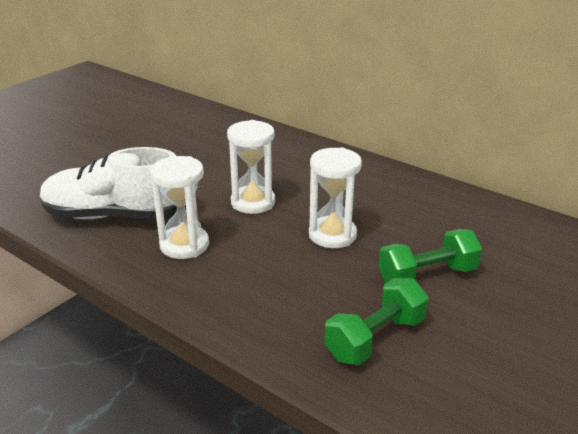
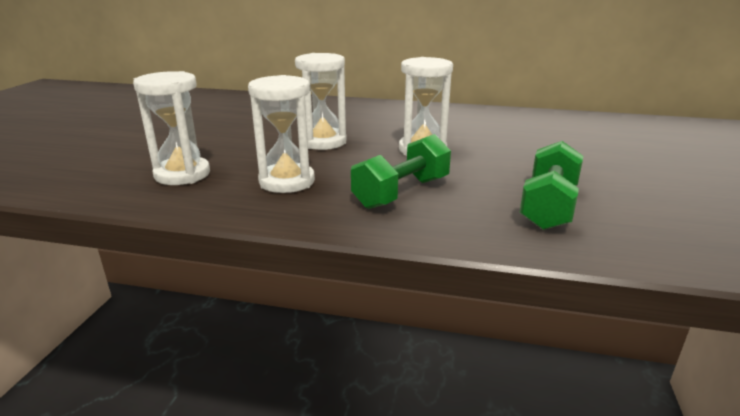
camera: 25 degrees left, 5 degrees down
white shoe [40,147,186,219] -> white hourglass [133,71,210,185]
green dumbbell [378,229,482,284] -> green dumbbell moved to [351,134,451,209]

